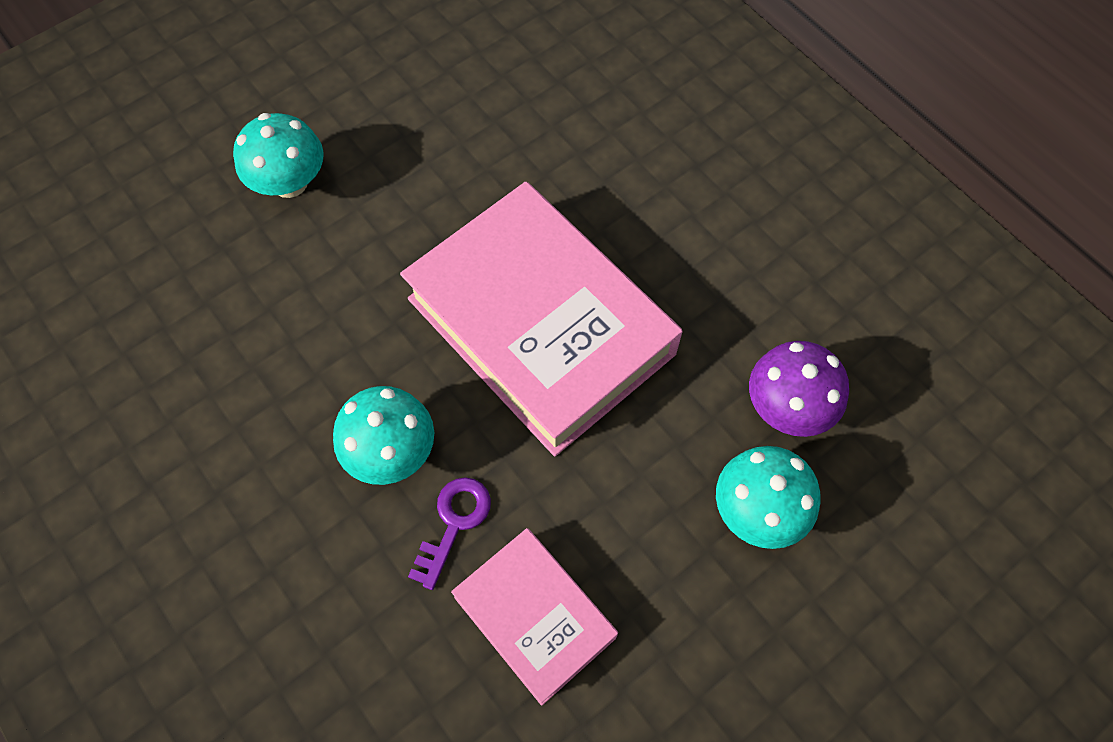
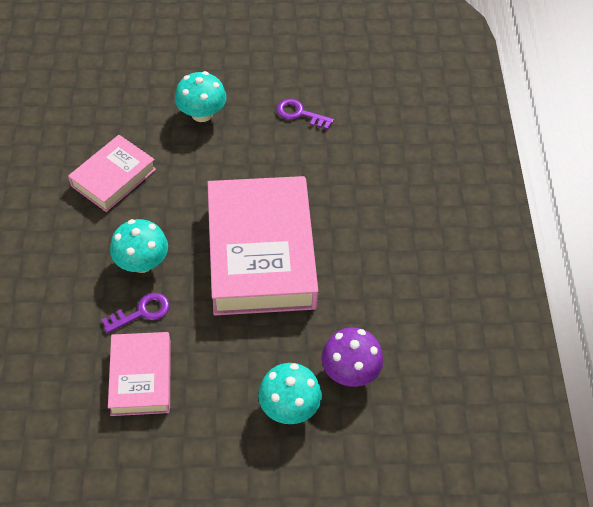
camera: 35 degrees right, 10 degrees down
none -> pink book [68,135,156,212]
none -> purple key [276,99,334,130]

